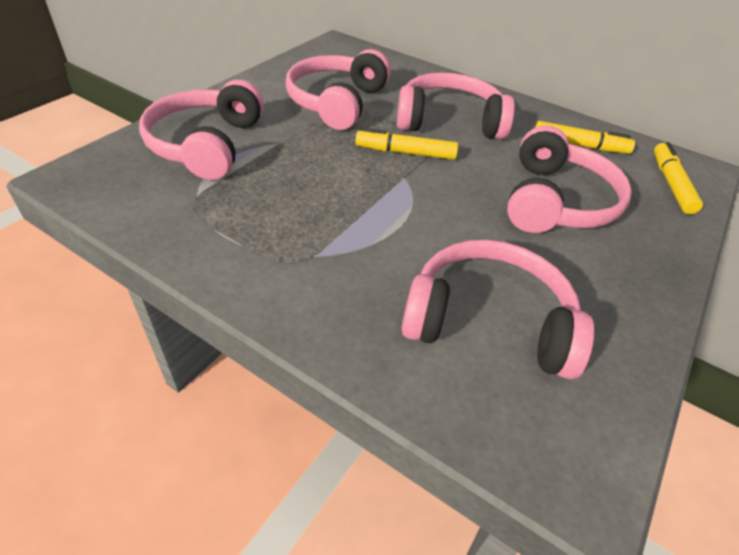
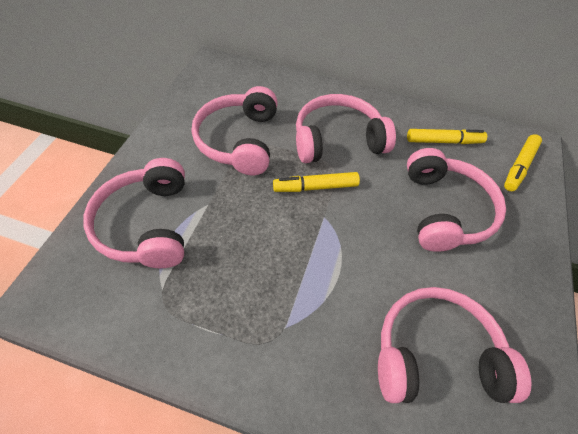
camera: 15 degrees left, 10 degrees up
yellow marker [654,142,703,214] -> yellow marker turned 135 degrees counterclockwise [504,134,542,191]

